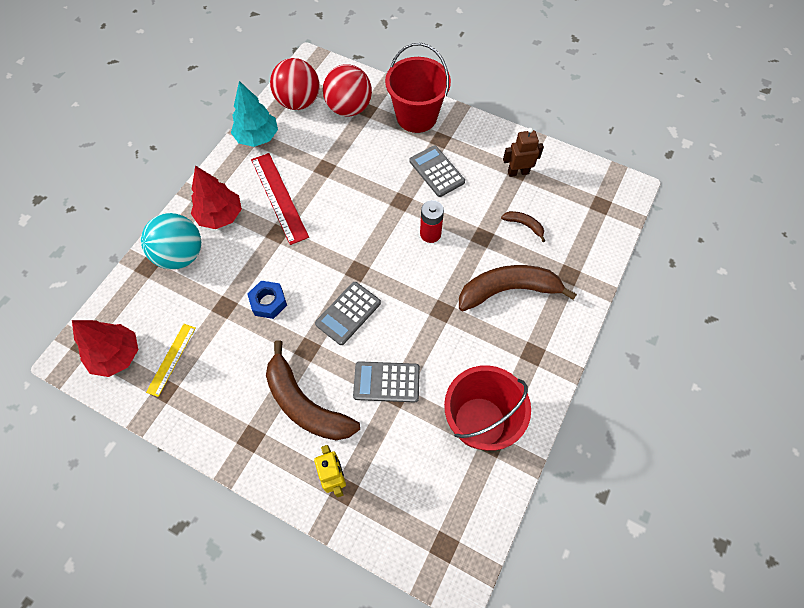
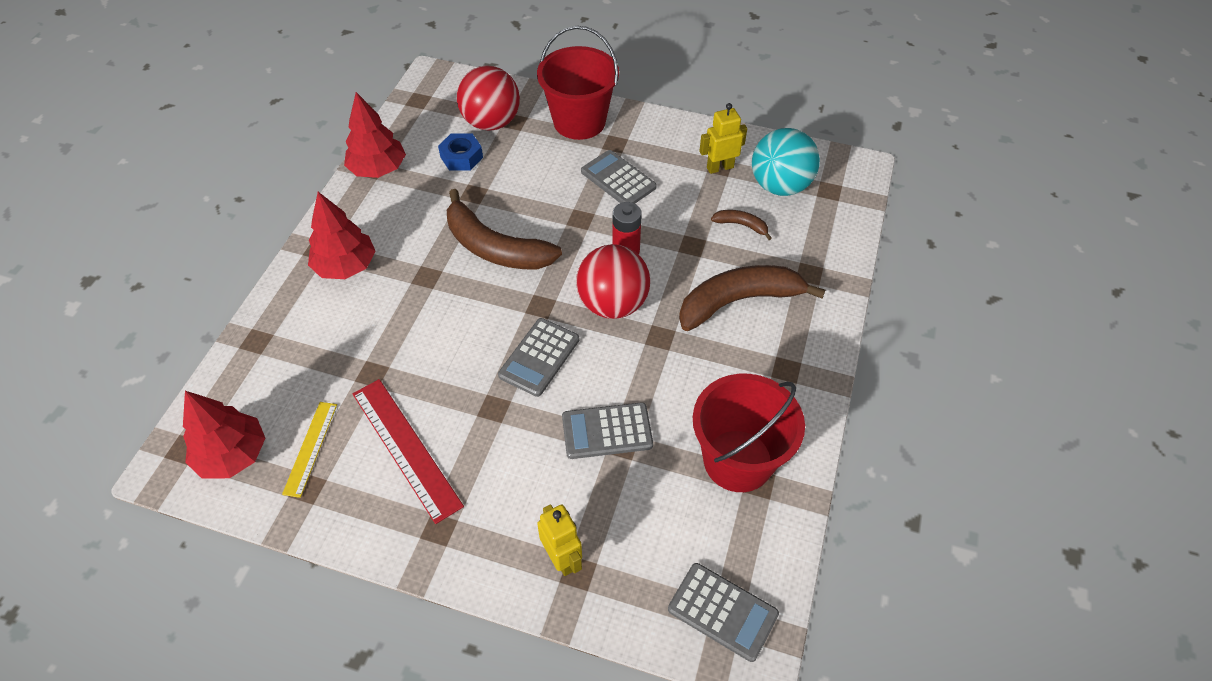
camera: 10 degrees left, 10 degrees down
turquoise ball [141,213,201,270] -> turquoise ball moved to [752,128,820,196]
turquoise tree [231,81,278,147] -> red tree [344,92,406,178]
blue nut [247,281,287,319] -> blue nut moved to [438,133,483,170]
red ruler [251,153,309,245] -> red ruler moved to [353,379,464,524]
brown banana [266,340,360,440] -> brown banana moved to [447,189,562,270]
red ball [270,58,320,110] -> red ball moved to [576,244,650,319]
brown robot [503,128,544,177] -> yellow robot [700,103,747,174]
none -> grey calculator [668,563,779,662]

